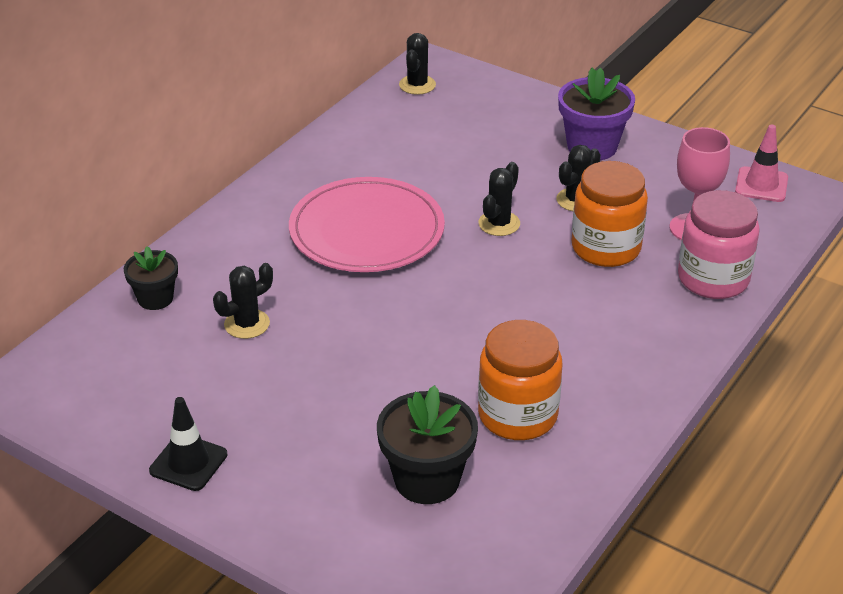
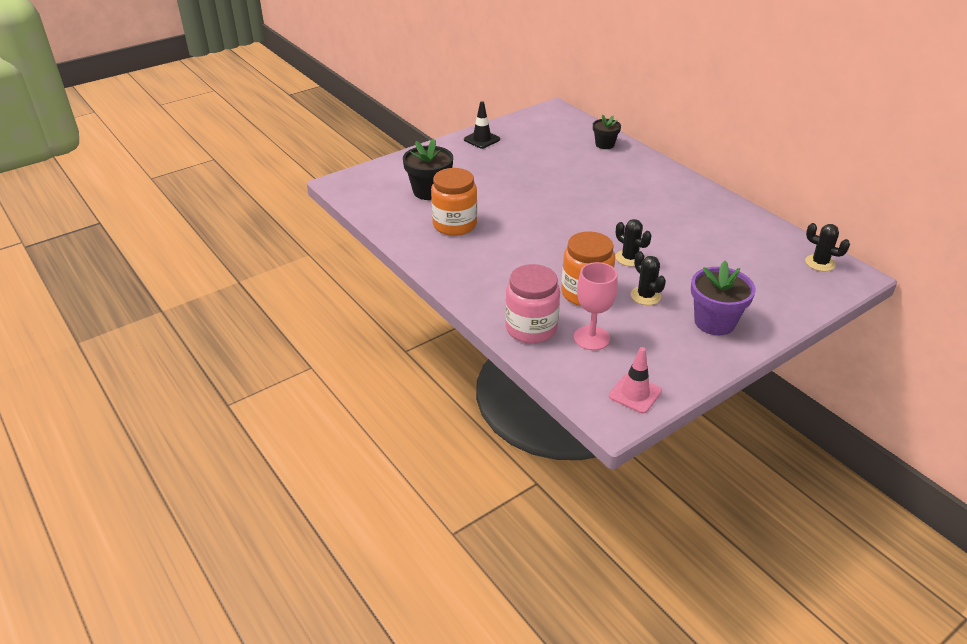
camera: 110 degrees right, 0 degrees up
black cactus [213,263,273,339] -> none
pink plate [289,177,445,272] -> none

